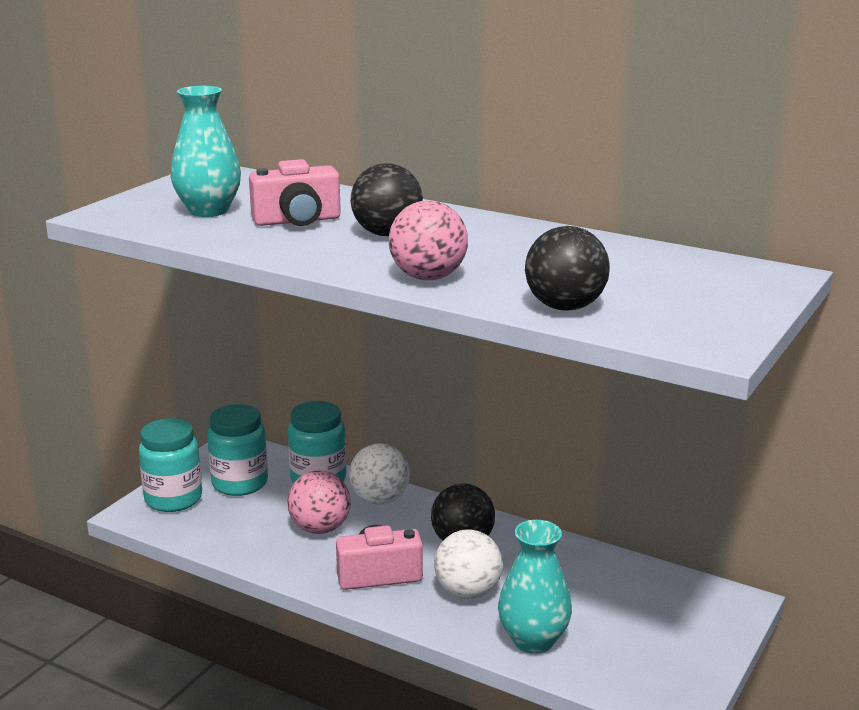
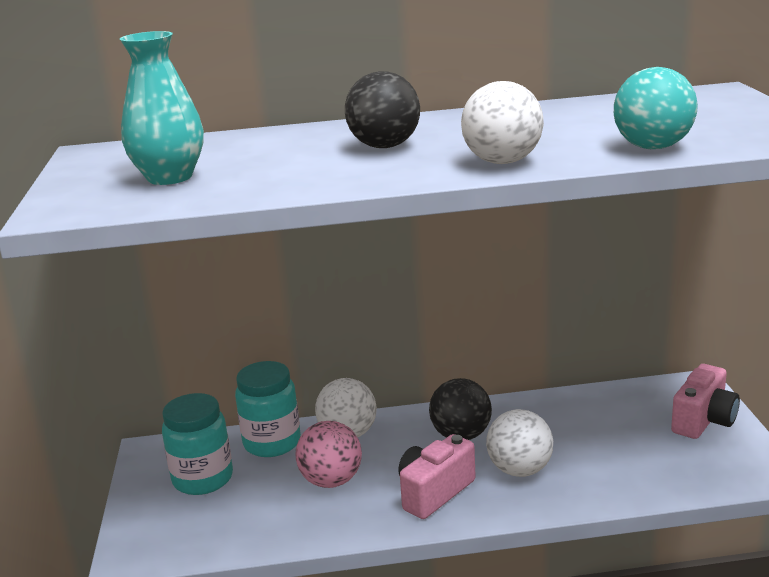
camera: 35 degrees left, 0 degrees up
turquoise jar [139,418,202,512] -> none
pink camera [249,159,341,226] -> pink camera moved to [671,364,740,439]
pink ball [389,201,468,280] -> white ball [461,81,544,164]
turquoise vase [498,520,572,654] -> none
black ball [525,226,610,311] -> turquoise ball [614,67,698,149]

